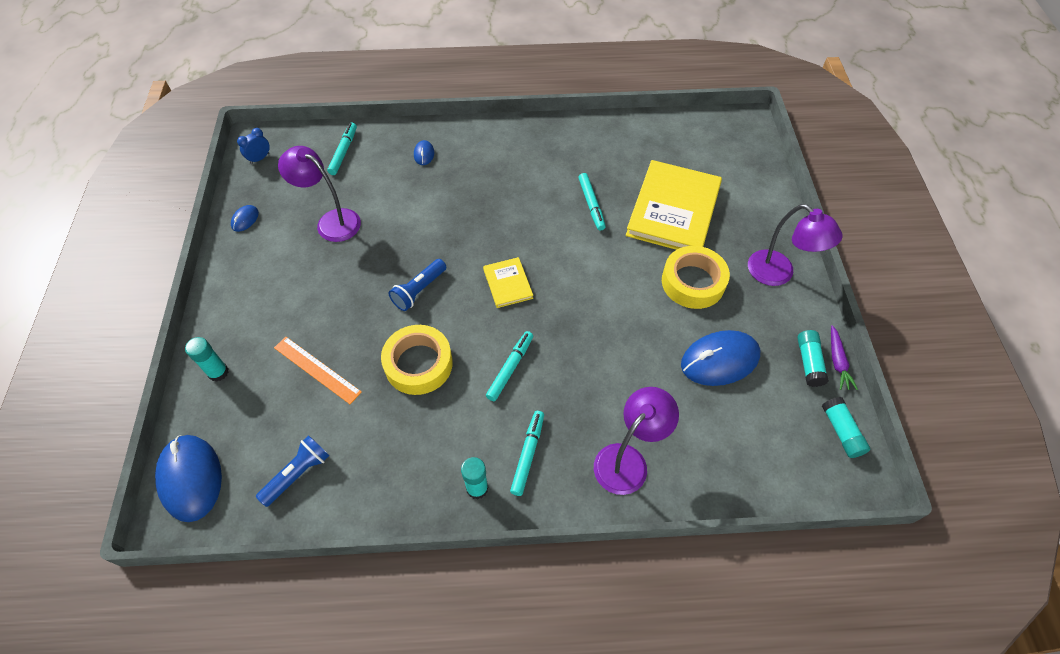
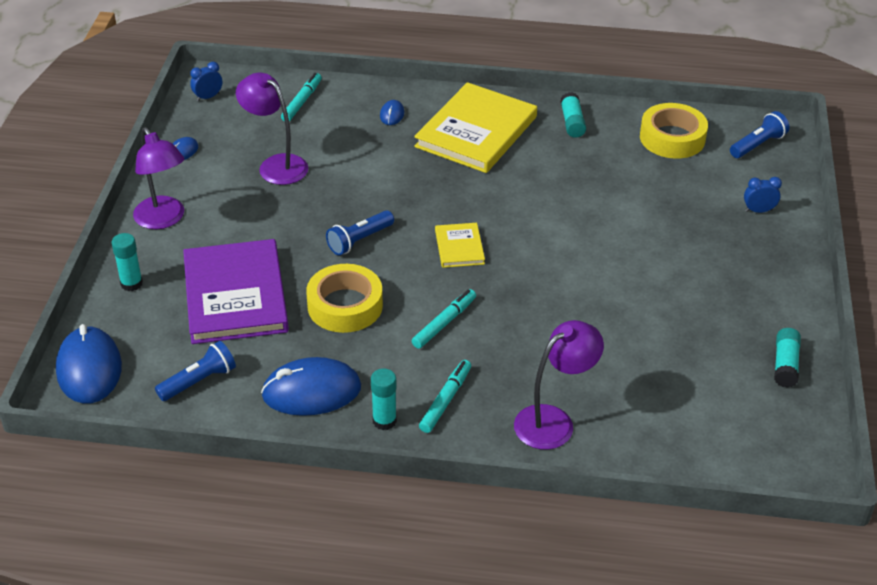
camera: 10 degrees right, 15 degrees down
orange ruler [274,337,362,404] -> purple book [183,239,289,344]
turquoise marker [578,173,606,231] -> none
yellow book [626,160,722,250] -> yellow book moved to [414,82,537,173]
yellow tape [662,246,730,309] -> yellow tape moved to [640,103,708,159]
blue mouse [681,330,760,386] -> blue mouse moved to [261,357,361,416]
purple lamp [748,204,843,286] -> purple lamp moved to [133,127,184,229]
turquoise glue stick [822,397,870,458] -> turquoise glue stick moved to [560,92,586,138]
purple carrot [831,325,858,390] -> none
none -> blue flashlight [730,111,789,158]
none -> blue clock [744,177,782,213]

